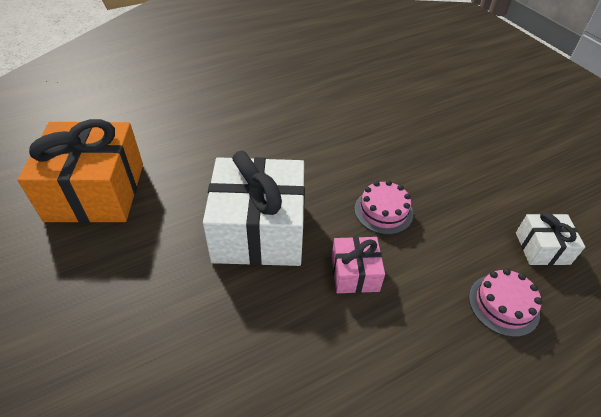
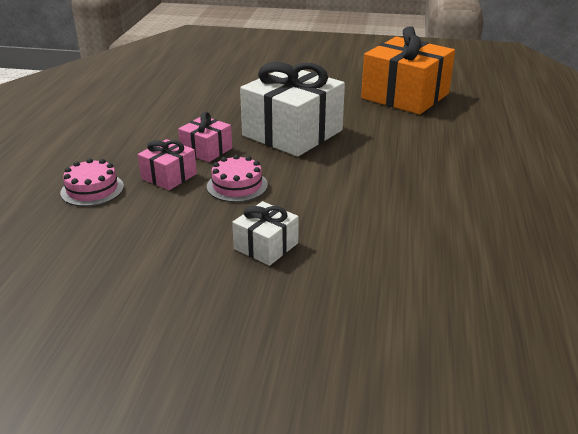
camera: 130 degrees right, 15 degrees down
white gift [516,212,585,265] -> white gift moved to [232,201,299,266]
none -> pink gift [138,139,197,190]

